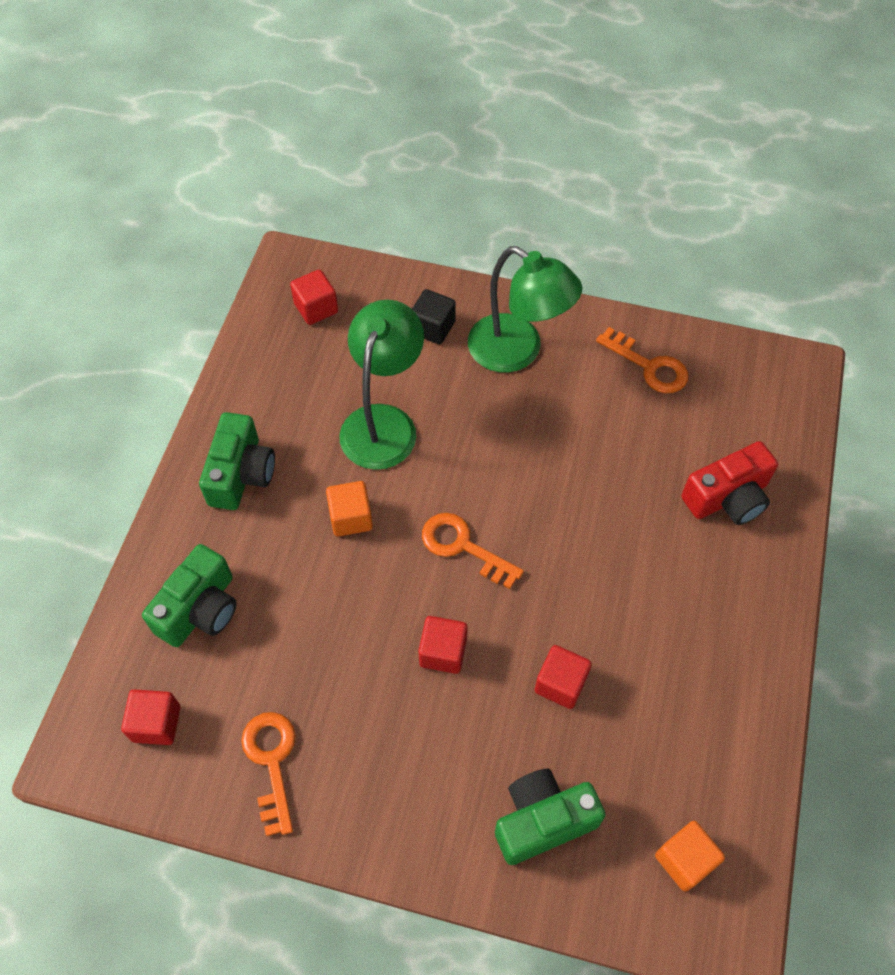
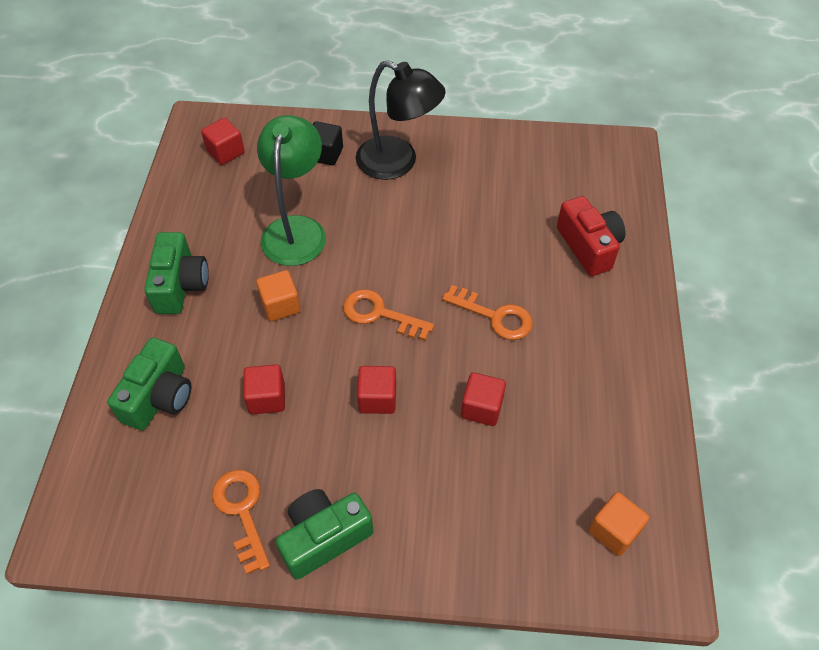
camera: 10 degrees left, 5 degrees down
red cube [121,689,180,745] -> red cube moved to [243,364,285,414]
green lamp [468,246,582,372] -> black lamp [356,60,446,180]
green camera [495,769,605,865] -> green camera moved to [276,489,373,580]
orange key [596,327,688,393] -> orange key moved to [442,285,533,340]
red camera [681,441,778,525] -> red camera turned 75 degrees counterclockwise [557,196,625,276]

